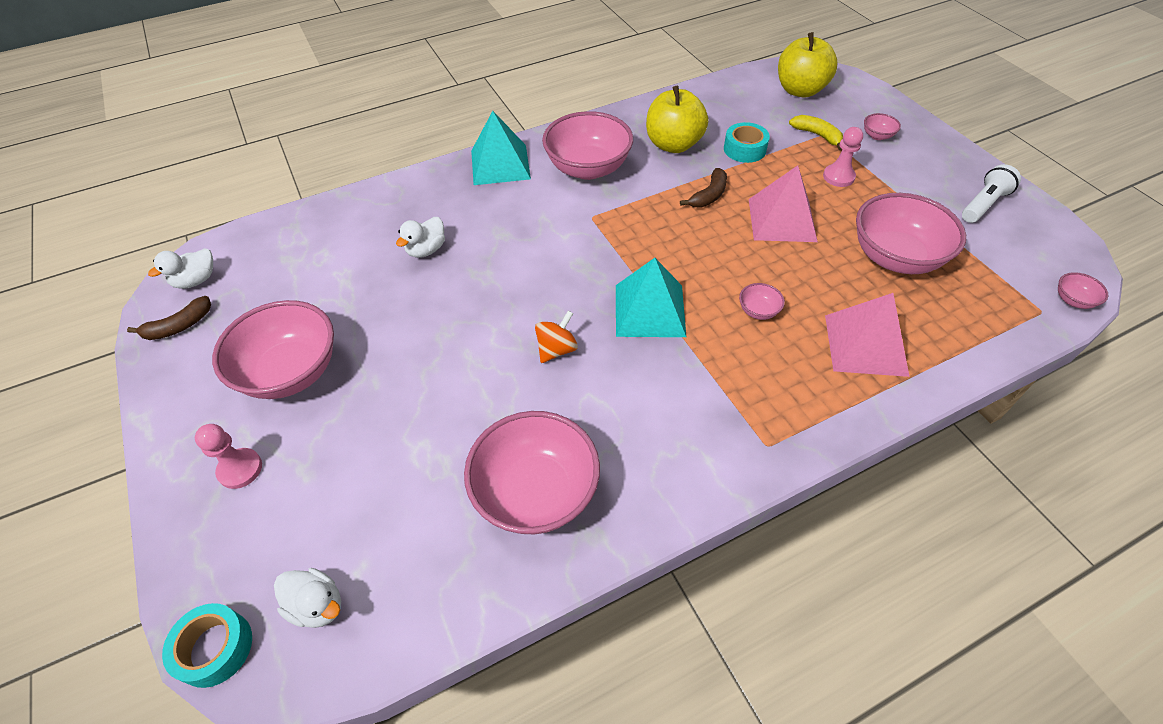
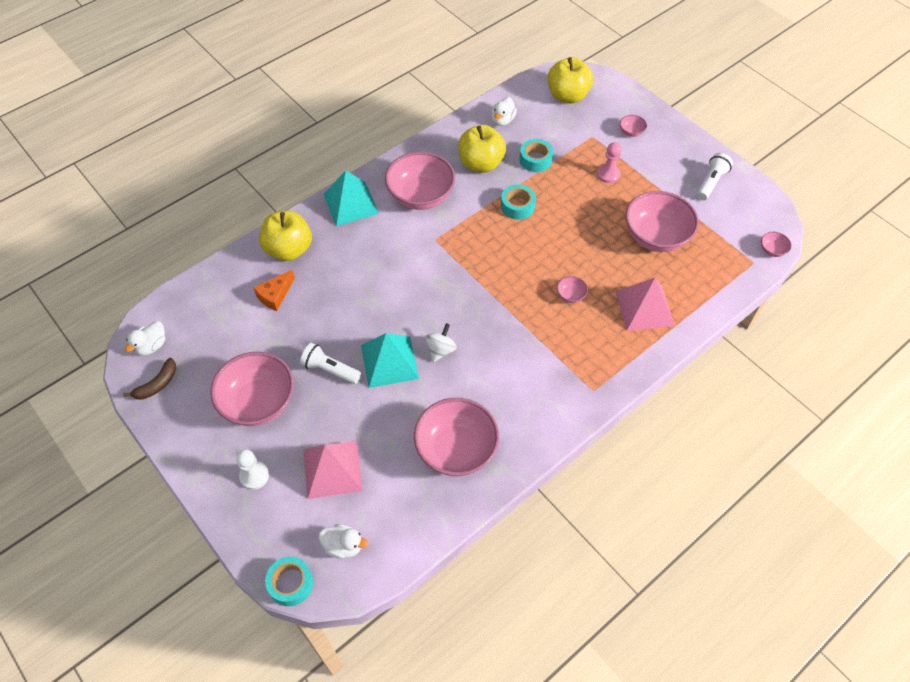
camera: 15 degrees left, 5 degrees up
pink pawn [195,424,262,489] -> white pawn [236,449,269,490]
white duck [396,217,445,258] -> white duck moved to [491,97,517,126]
orange spinning top [535,311,578,363] -> white spinning top [425,323,457,362]
turquoise pyramid [616,258,686,337] -> turquoise pyramid moved to [361,333,419,388]
brown banana [680,168,727,207] -> turquoise tape [501,184,536,220]
pink pyramid [749,165,818,242] -> pink pyramid moved to [303,441,363,499]
yellow banana [789,115,843,150] -> none
none -> orange cheese [253,270,295,311]
none -> yellow apple [259,211,312,261]
none -> white flashlight [300,343,361,384]

